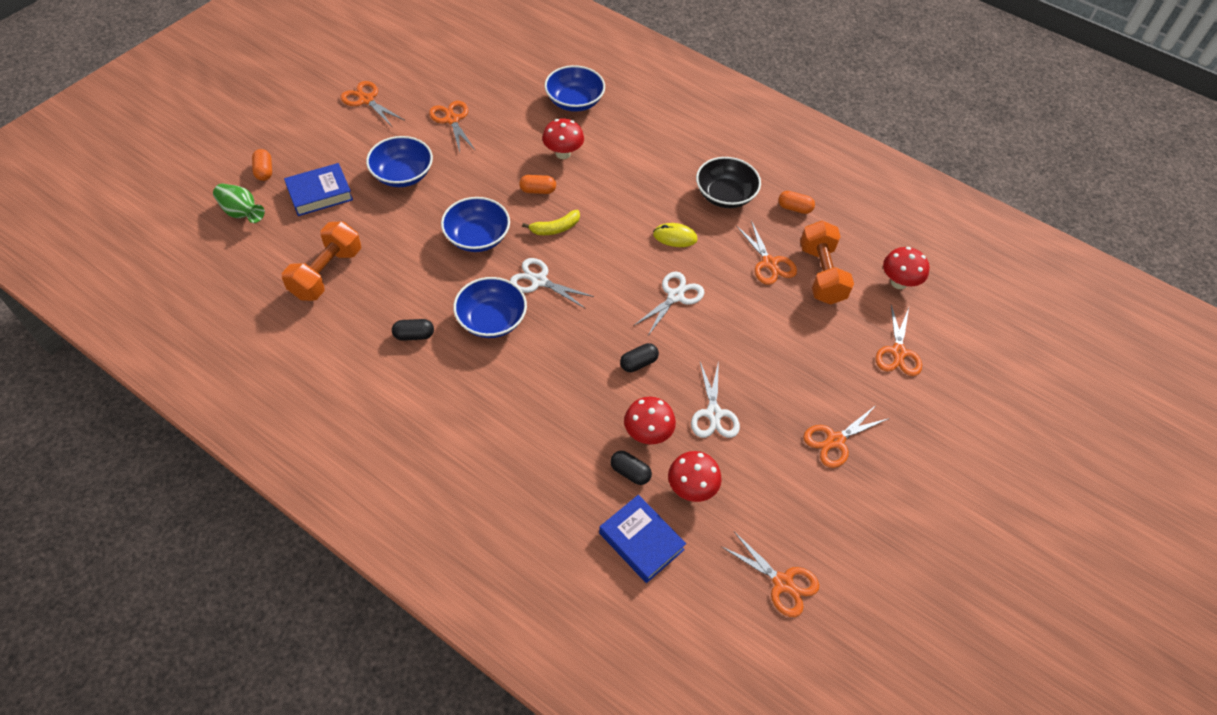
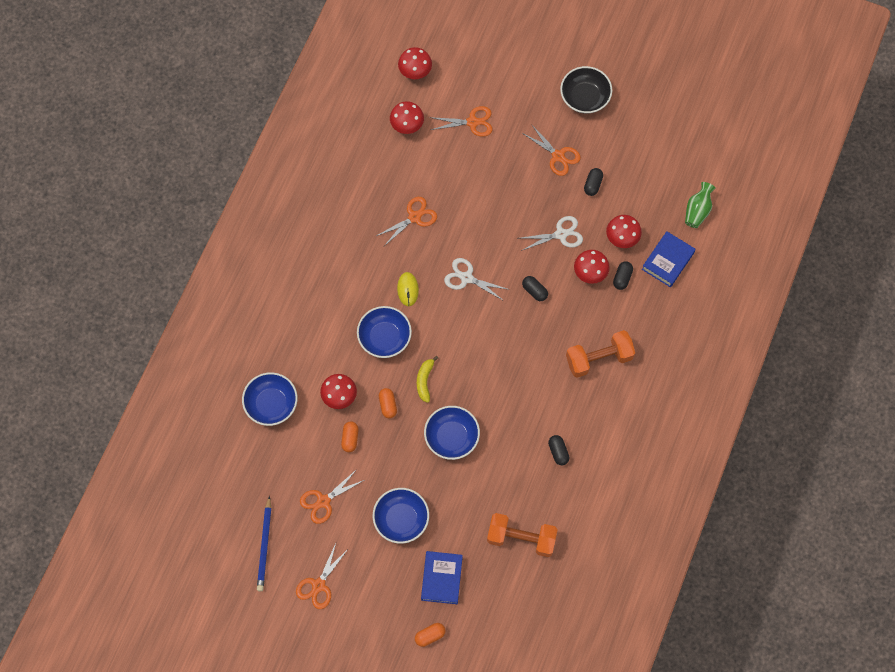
camera: 100 degrees left, 15 degrees up
green vase [213,184,265,223] -> green vase moved to [685,182,716,228]
blue book [284,163,353,216] -> blue book turned 45 degrees clockwise [421,551,463,604]
blue bowl [453,277,527,338] -> blue bowl moved to [357,306,412,358]
white scissors [510,258,594,309] -> none
yellow banana [522,210,580,235] -> yellow banana turned 135 degrees counterclockwise [417,356,438,403]
black bowl [696,157,761,208] -> black bowl moved to [560,66,612,114]
orange scissors [721,532,819,617] -> none
orange capsule [778,191,815,214] -> orange capsule moved to [341,421,359,452]
orange dumbbell [800,221,854,305] -> orange dumbbell moved to [566,330,635,378]
none -> blue pencil [257,495,272,591]
none -> red mushroom [398,47,432,79]
none -> black capsule [584,168,603,196]

